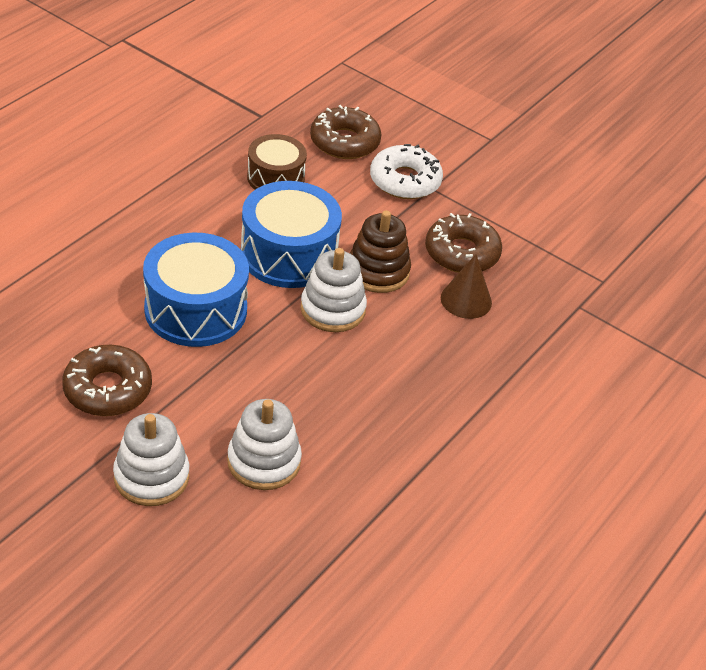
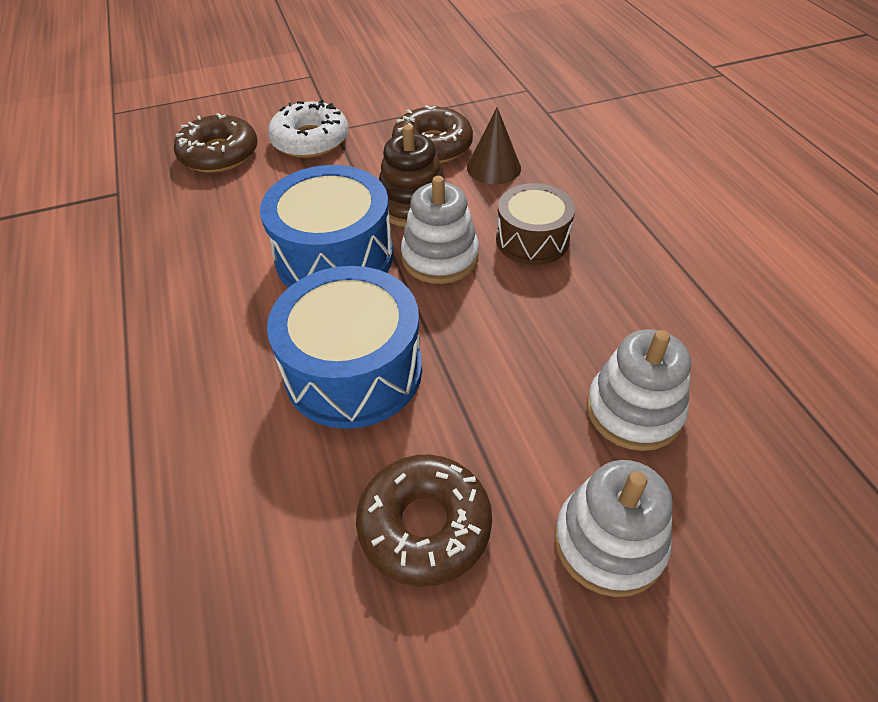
camera: 50 degrees left, 5 degrees up
brown drum [247,134,307,190] -> brown drum moved to [496,183,575,265]

